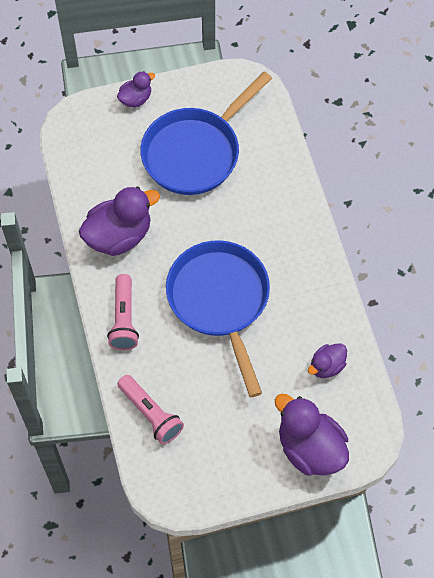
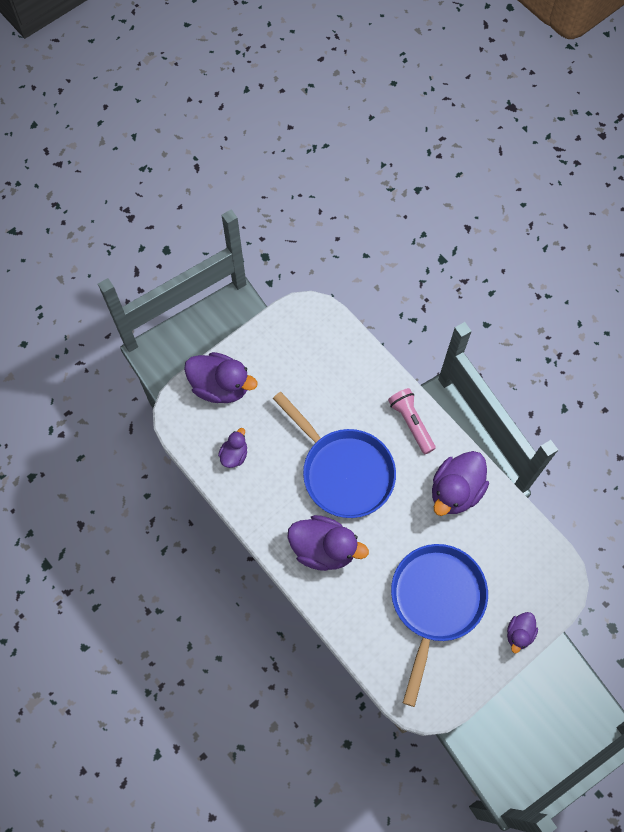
camera: 155 degrees right, 5 degrees up
pink flashlight [117,375,184,445] -> none
none -> purple duck [288,515,369,571]

